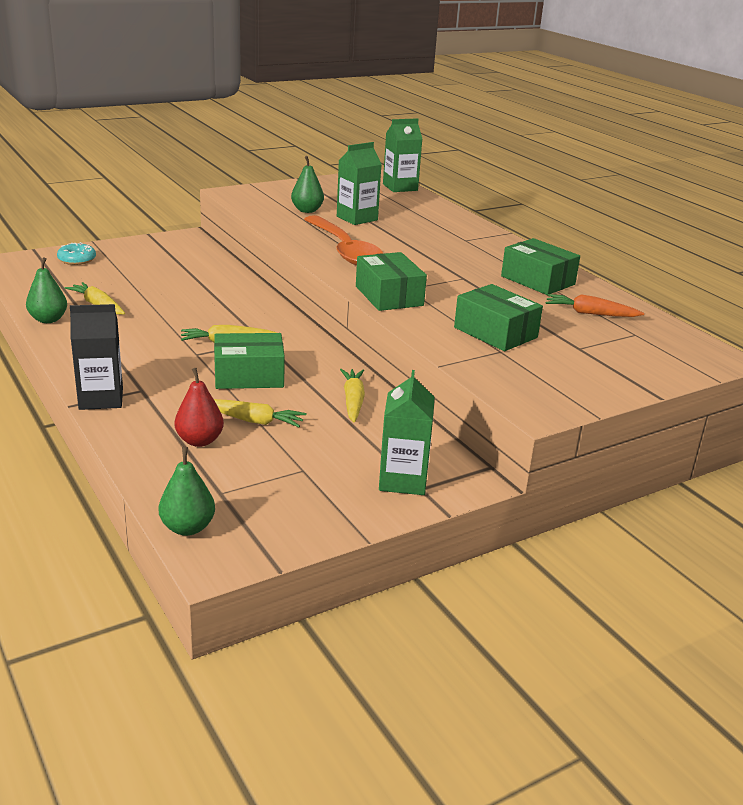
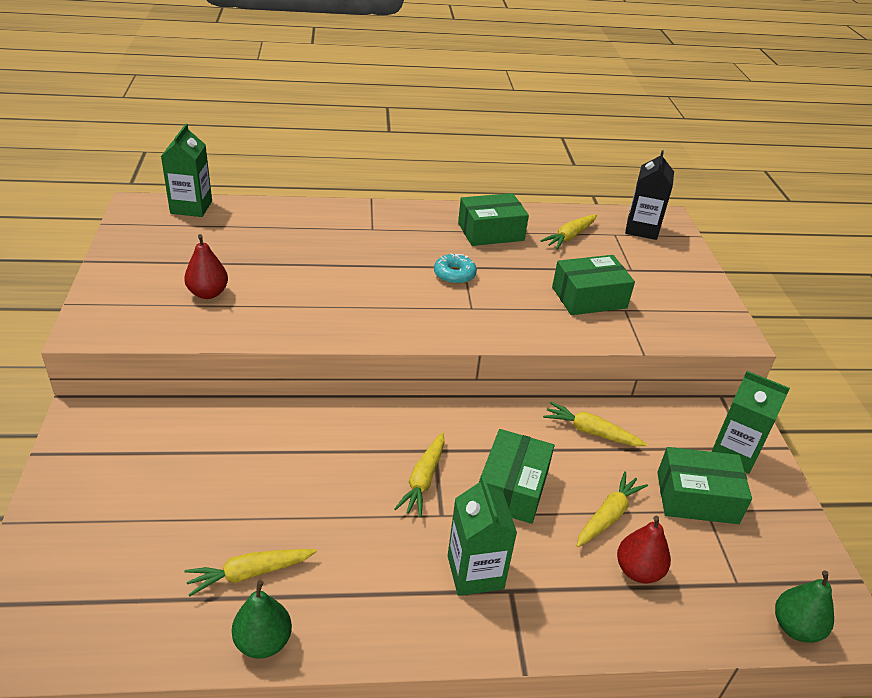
camera: 65 degrees left, 10 degrees up
turquoise donut [57,242,96,265] -> turquoise donut moved to [434,254,477,284]
black carton [70,304,123,410] -> black carton moved to [625,150,674,240]
green pear [291,156,324,213] -> red pear [184,234,228,299]
orange spoon [304,215,383,265] -> none
green carton [337,142,381,225] -> green carton moved to [448,476,517,596]
green box [356,252,427,311] -> green box moved to [657,447,752,524]
orange carrot [546,294,644,317] -> yellow carrot [541,214,597,250]

